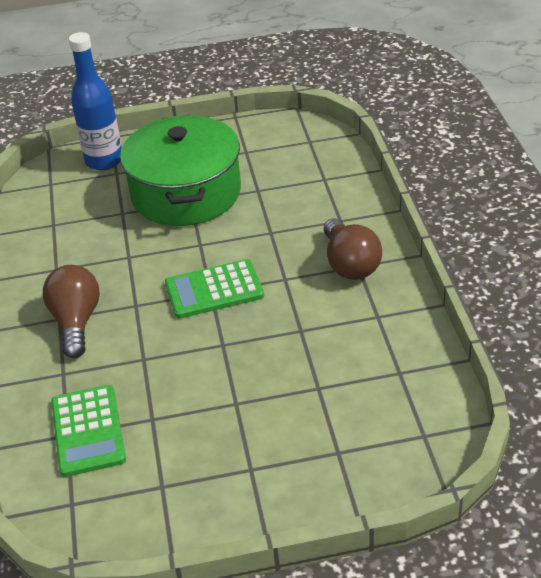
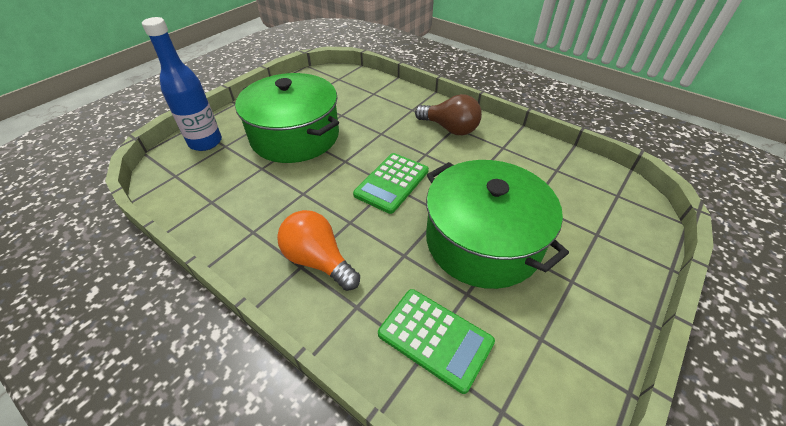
camera: 45 degrees left, 5 degrees up
brown light bulb [43,265,100,358] -> orange light bulb [277,210,360,291]
none -> green pot [426,160,569,289]

